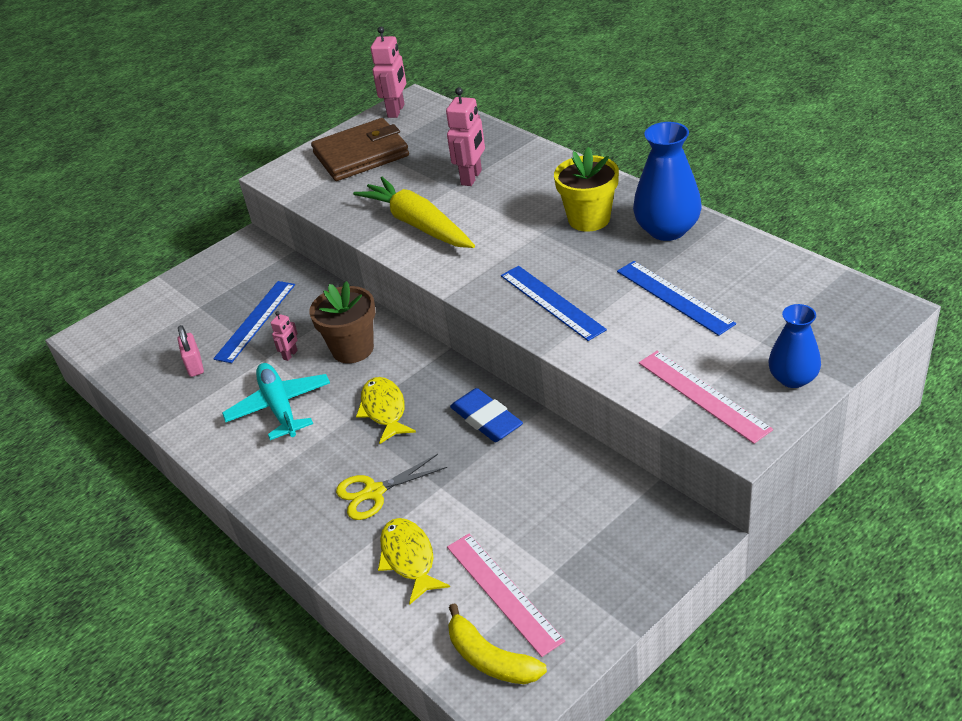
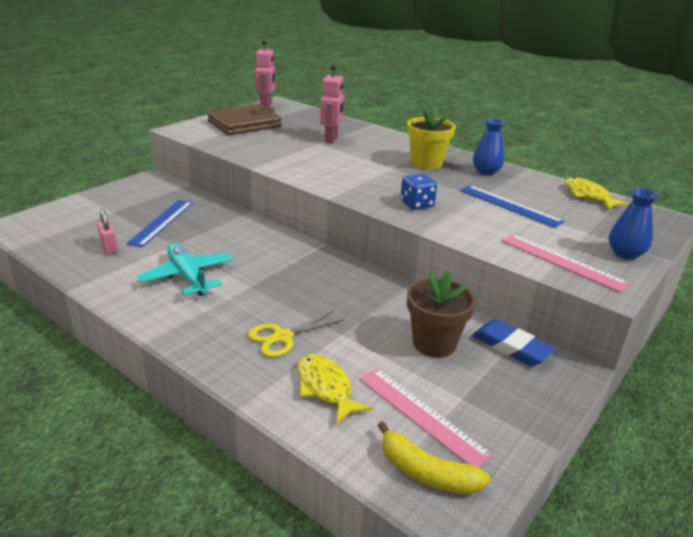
camera: 15 degrees left, 10 degrees down
pink robot [271,311,298,361] -> none
brown flower pot [309,281,376,363] -> brown flower pot moved to [407,271,476,357]
yellow carrot [353,177,475,248] -> none
yellow fish [356,377,416,444] -> yellow fish moved to [565,178,630,210]
blue eraser [450,388,523,442] -> blue eraser moved to [472,319,556,366]
blue ruler [501,266,607,341] -> blue dice [400,174,437,210]
blue vase [633,122,702,241] -> blue vase [473,119,505,175], size x0.63

